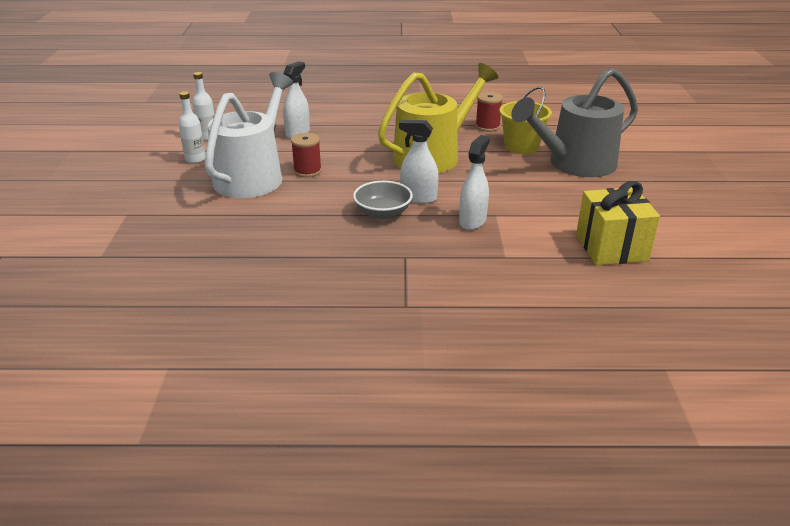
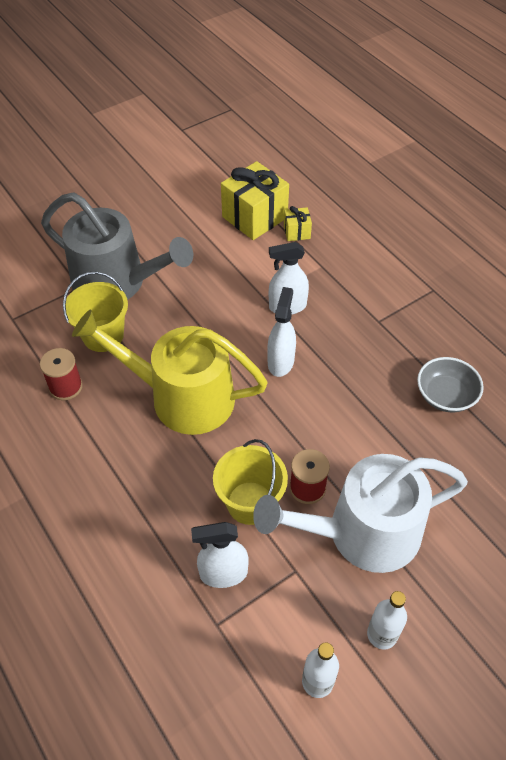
camera: 125 degrees left, 20 degrees up
grey bowl [353,181,413,219] -> grey bowl moved to [417,357,484,413]
white spray bottle [399,120,439,204] -> white spray bottle turned 150 degrees counterclockwise [267,287,296,377]
none -> yellow bucket [213,439,288,525]
none -> yellow gift [284,206,312,241]

